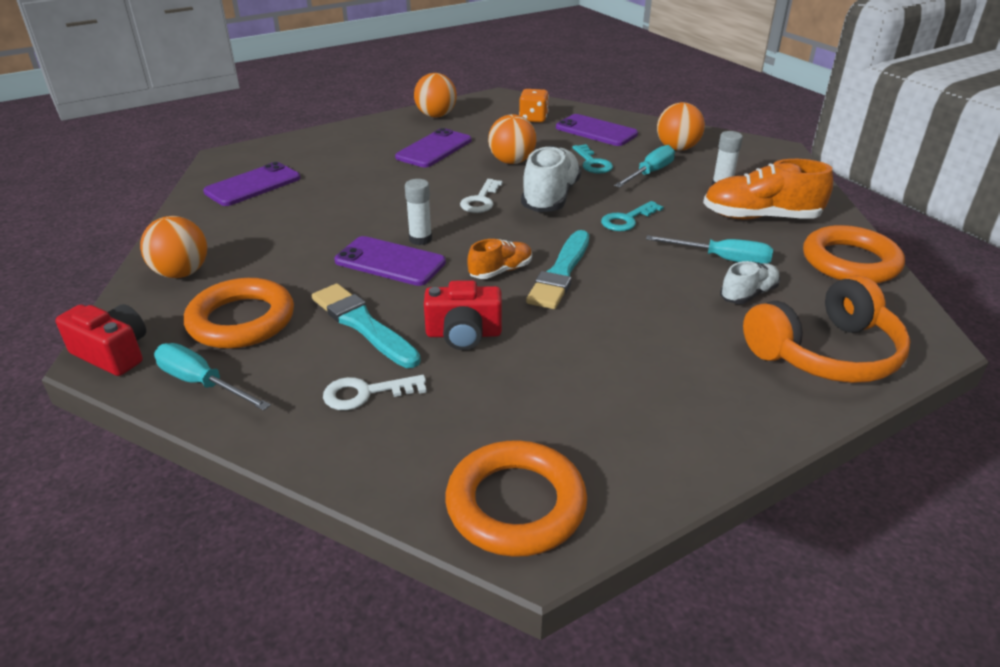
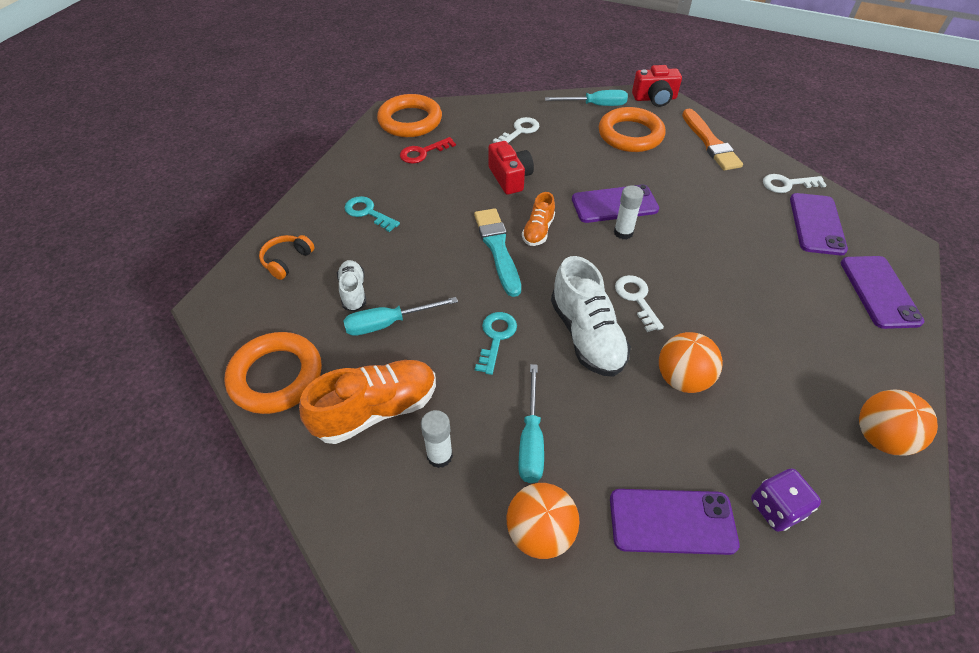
camera: 145 degrees right, 15 degrees up
orange ball [140,216,207,278] -> orange brush [682,109,743,171]
turquoise brush [312,284,421,368] -> none
purple phone [395,128,471,167] -> purple phone moved to [841,256,924,329]
red camera [424,280,502,350] -> red camera turned 105 degrees clockwise [488,141,534,194]
orange dice [519,89,549,123] -> purple dice [751,468,821,532]
turquoise key [572,144,613,174] -> turquoise key moved to [345,196,400,232]
white shoe [720,261,780,304] -> white shoe turned 150 degrees clockwise [337,260,366,312]
orange headphones [743,275,910,383] -> orange headphones [259,235,315,280], size x0.49
none -> red key [400,137,456,164]
none -> white key [763,174,826,193]

